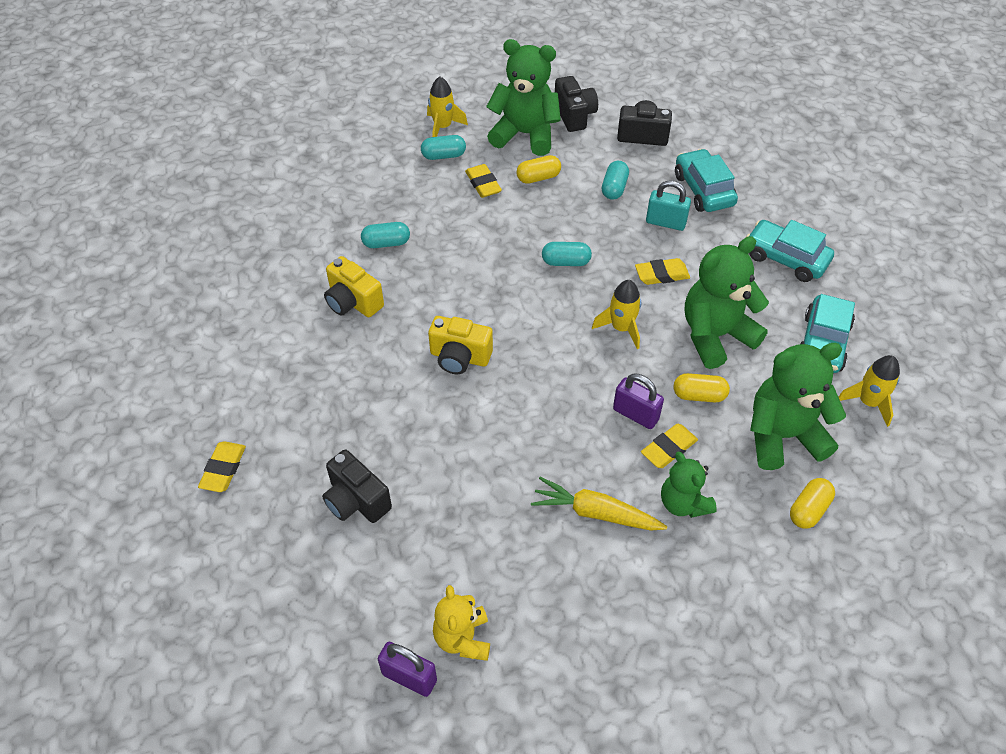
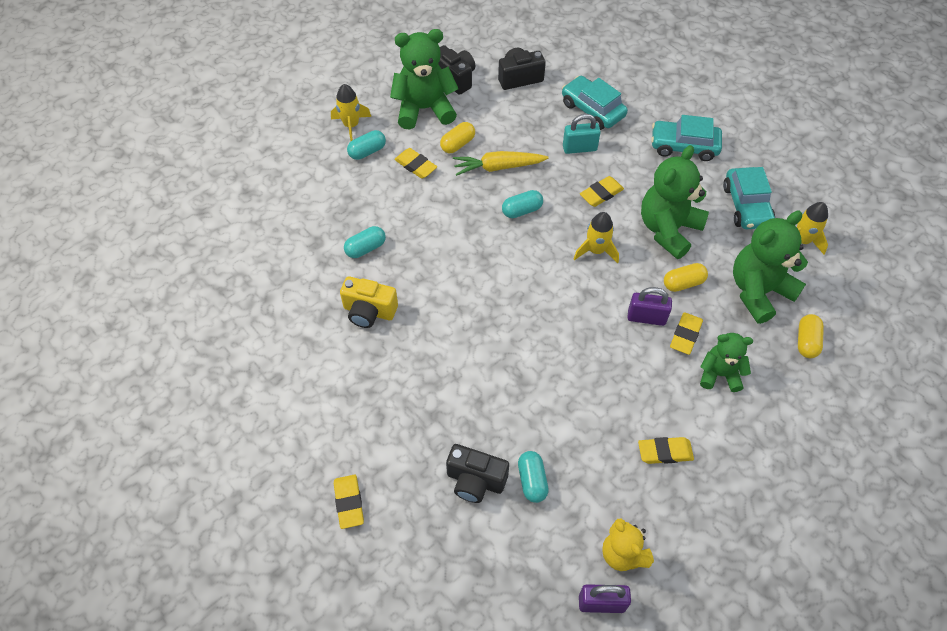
camera: 25 degrees left, 5 degrees up
yellow camera [428,316,493,374] -> none
yellow carrot [531,477,667,531] -> yellow carrot moved to [453,151,549,176]
turquoise capsule [602,161,629,200] -> turquoise capsule moved to [518,451,549,503]
green teddy bear [661,452,717,518] -> green teddy bear turned 150 degrees clockwise [700,333,753,392]
none -> yellow eraser [638,437,694,464]

